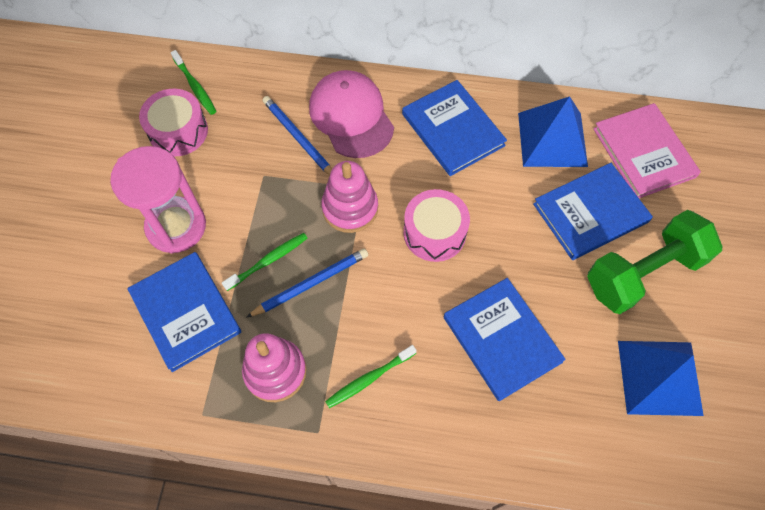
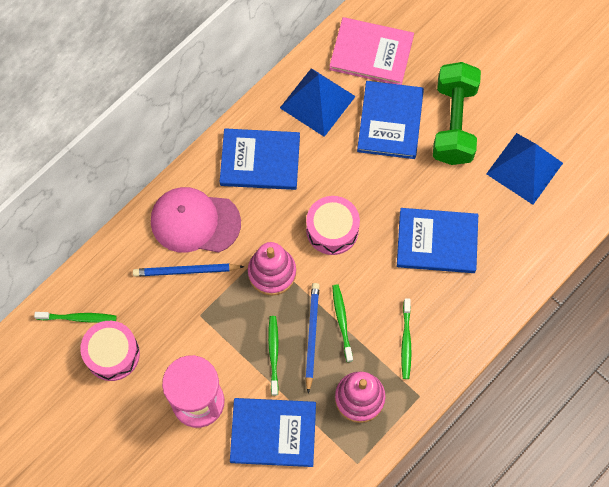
camera: 55 degrees left, 5 degrees up
none -> green toothbrush [332,284,353,362]

